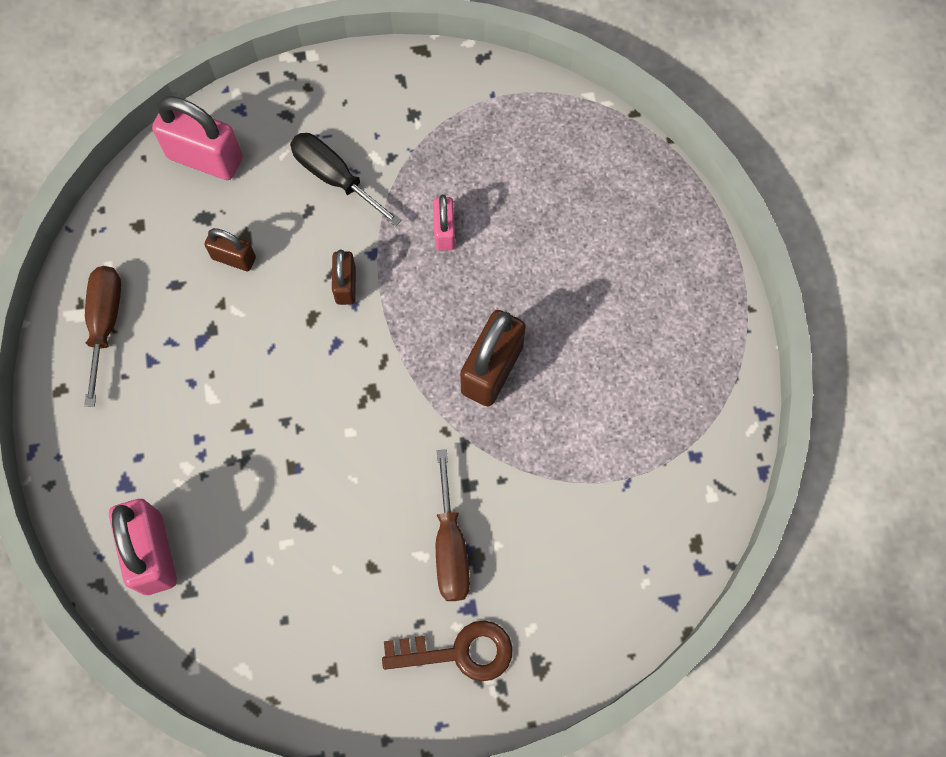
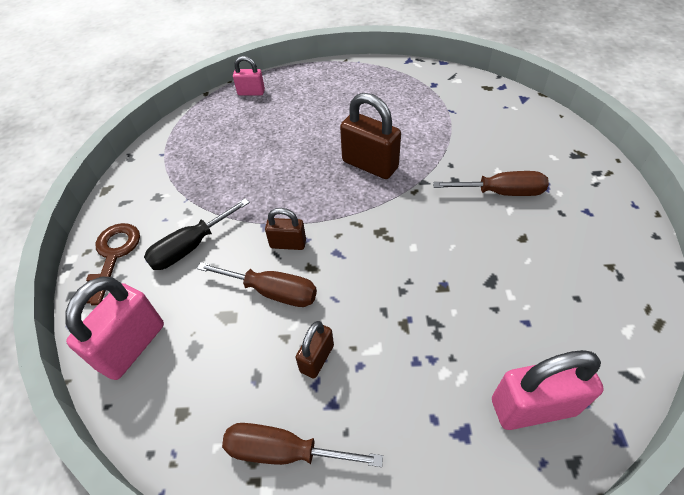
camera: 80 degrees left, 20 degrees down
brown padlock [204,228,256,271] -> brown padlock moved to [295,321,334,379]
brown key [382,620,513,681] -> brown key moved to [86,223,140,306]
pink padlock [433,194,455,251] -> pink padlock moved to [233,56,265,96]
none -> brown screwdriver [197,262,317,307]

